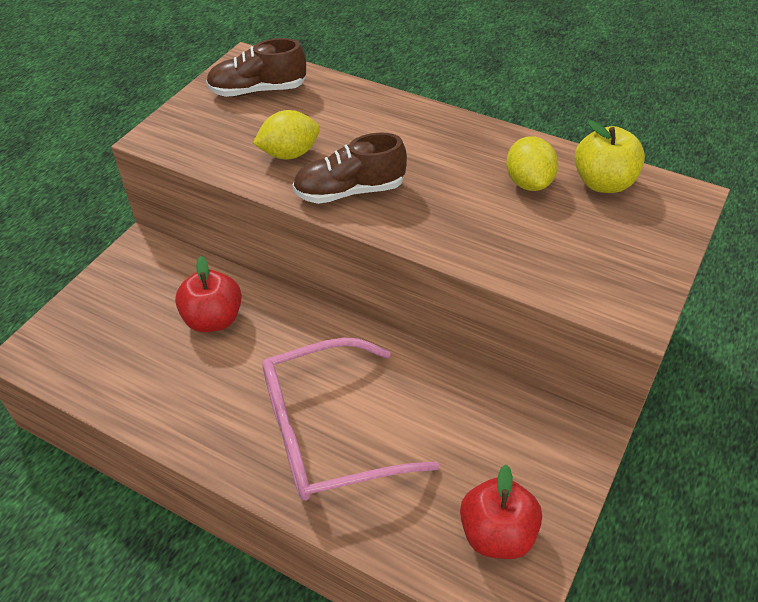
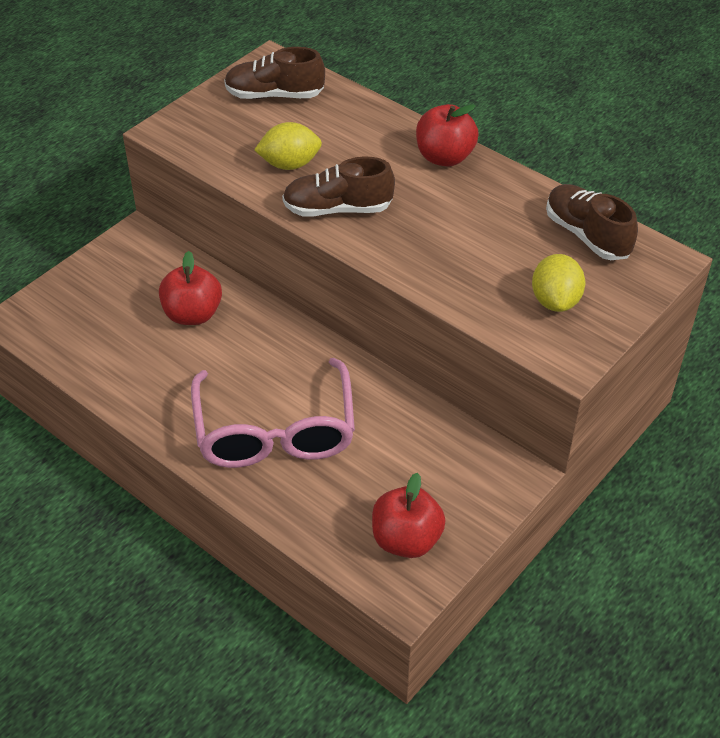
camera: 10 degrees right, 0 degrees up
pink glasses [262,337,439,501] -> pink glasses turned 90 degrees counterclockwise [191,358,355,468]
yellow lemon [506,136,558,191] -> yellow lemon moved to [532,254,585,312]
yellow apple [574,120,645,193] -> brown shoe [546,184,638,260]
none -> red apple [416,104,479,167]

